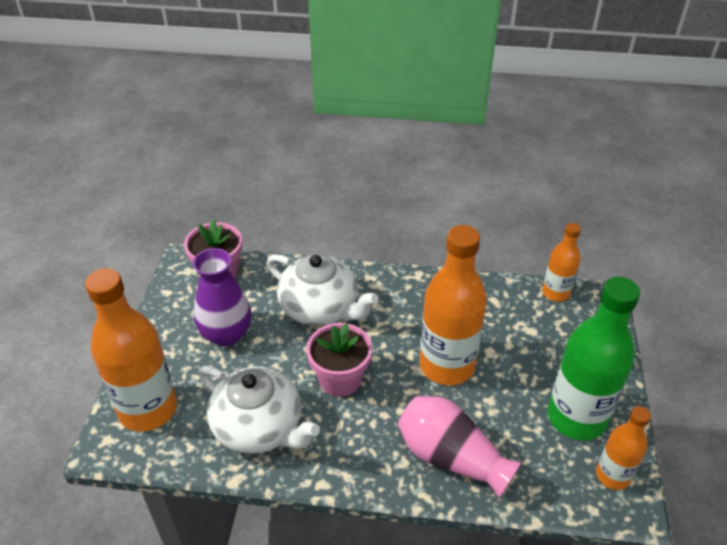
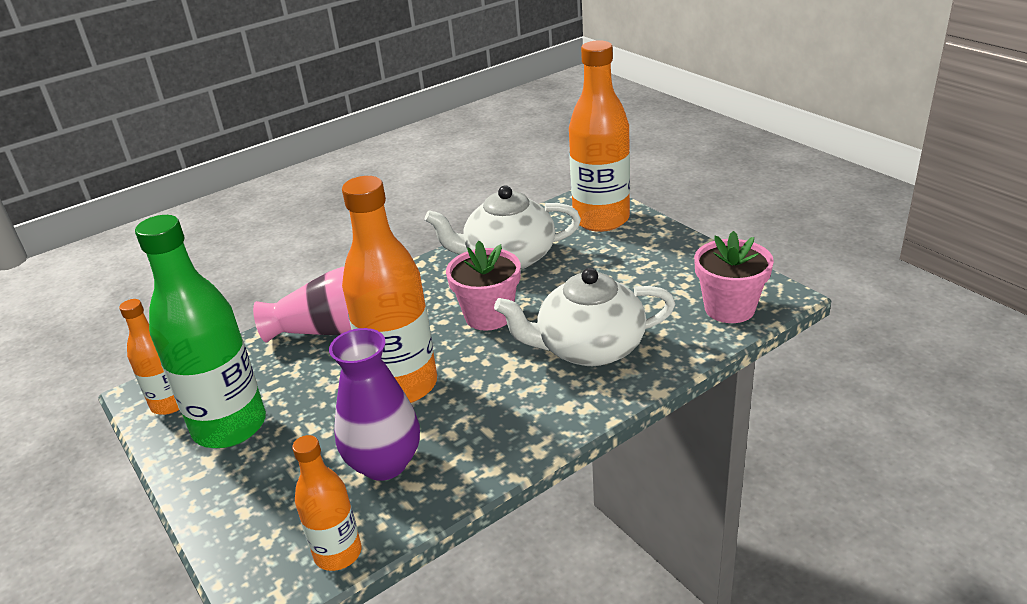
camera: 140 degrees right, 10 degrees down
purple vase [193,248,252,346] -> purple vase moved to [329,328,420,481]

